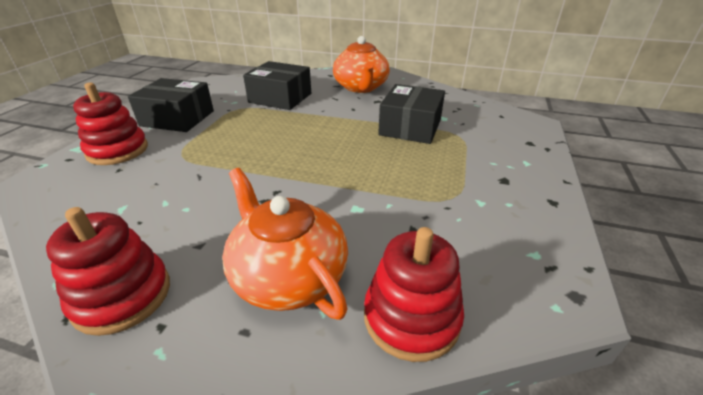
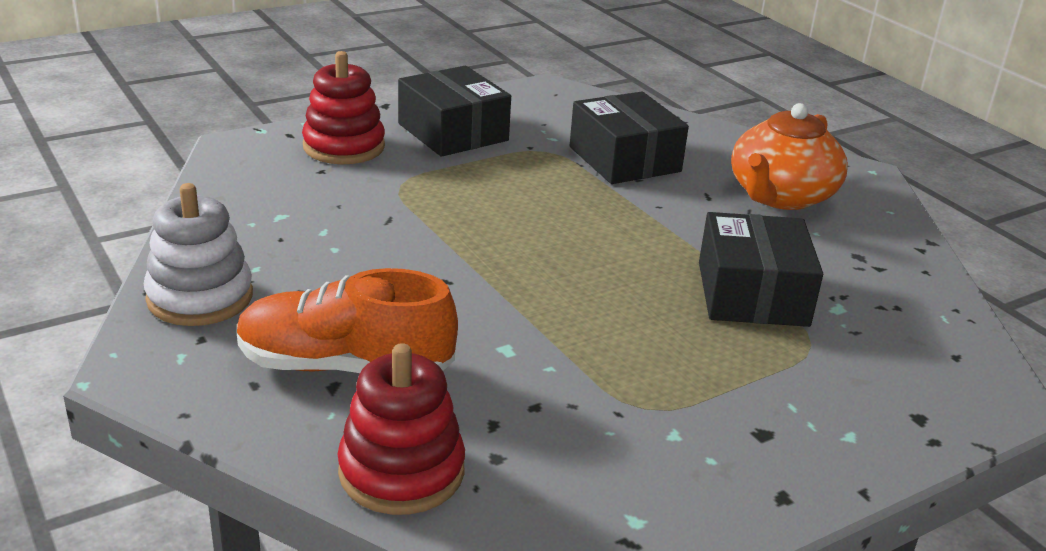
camera: 40 degrees right, 5 degrees down
red stacking toy [46,207,170,336] -> white stacking toy [144,183,253,326]
orange teapot [222,168,348,320] -> orange shoe [237,268,458,373]
black box [378,84,445,144] -> black box turned 60 degrees counterclockwise [699,212,823,327]

